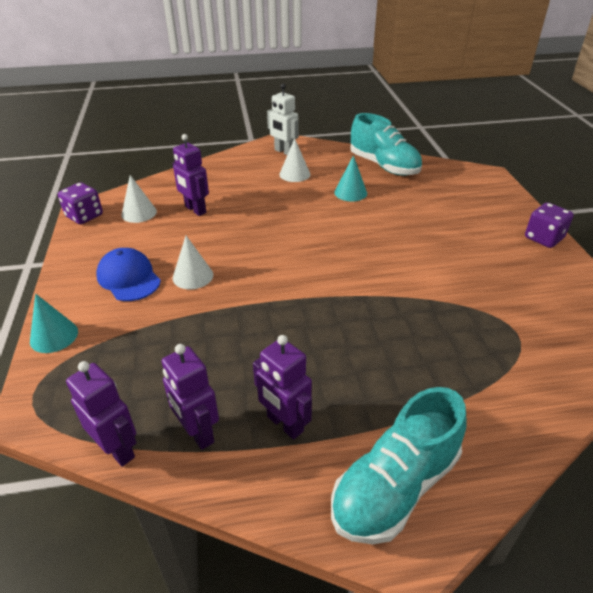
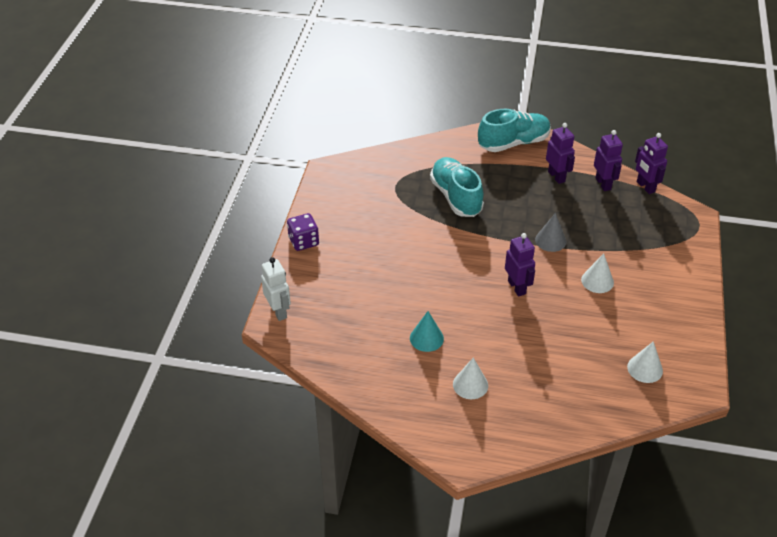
camera: 160 degrees left, 5 degrees up
turquoise cone [30,294,78,353] -> none
purple dice [58,182,103,224] -> none
blue cap [96,248,161,301] -> none
purple robot [173,134,209,216] -> purple robot moved to [505,233,535,297]
white robot [267,84,299,155] -> white robot moved to [261,257,291,321]
turquoise shoe [350,113,422,176] -> turquoise shoe moved to [430,157,484,217]
none -> grey cone [535,213,566,252]

